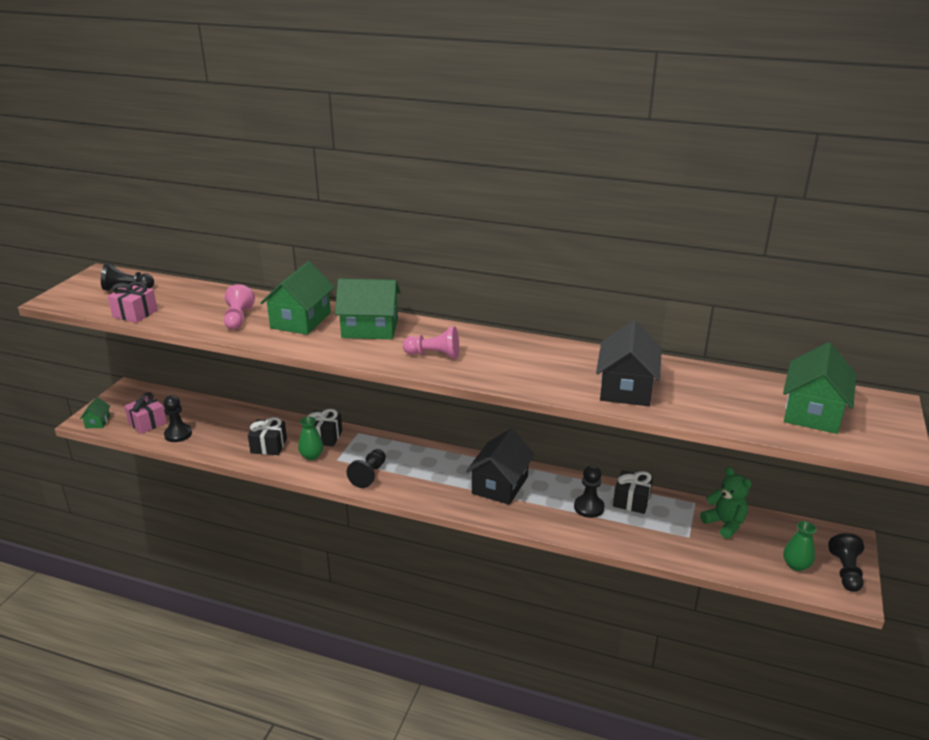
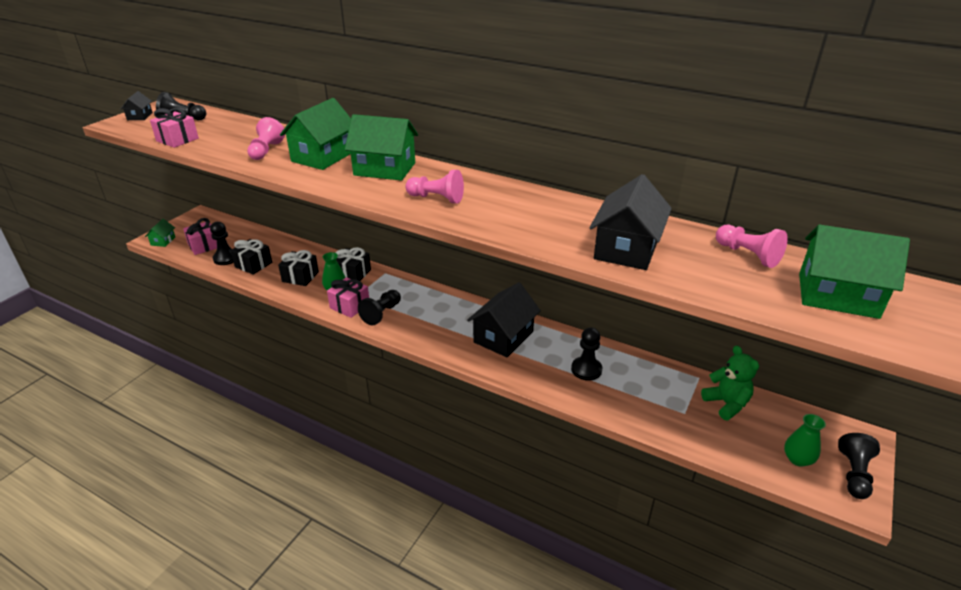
camera: 10 degrees right, 5 degrees up
black gift [613,470,653,514] -> black gift moved to [230,239,272,275]
green house [783,342,857,434] -> green house turned 75 degrees clockwise [799,224,910,319]
none -> black house [121,91,153,120]
none -> pink gift [327,277,369,318]
none -> pink pawn [716,225,788,268]

